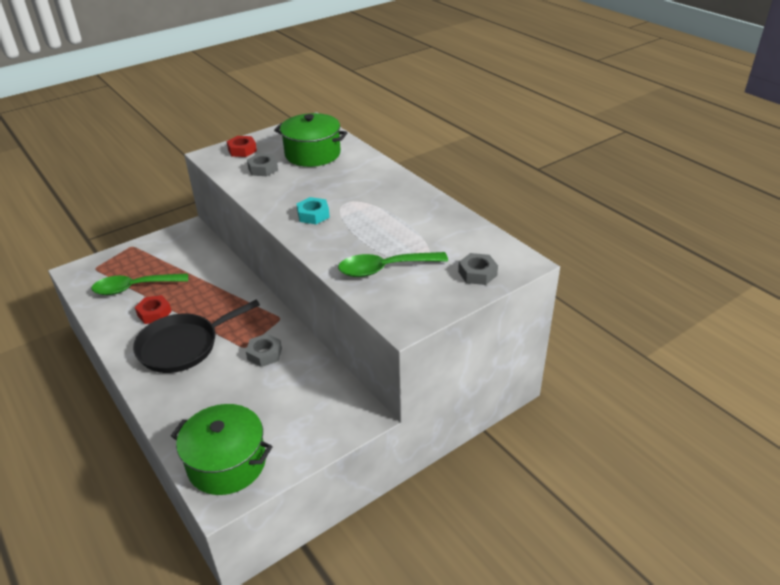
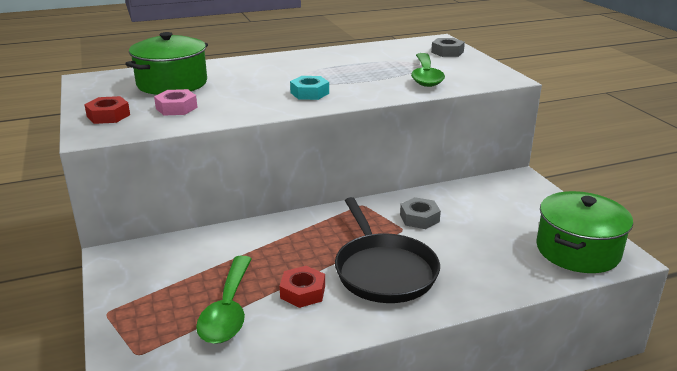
camera: 75 degrees left, 10 degrees down
grey nut [247,154,278,176] -> pink nut [154,89,198,116]

